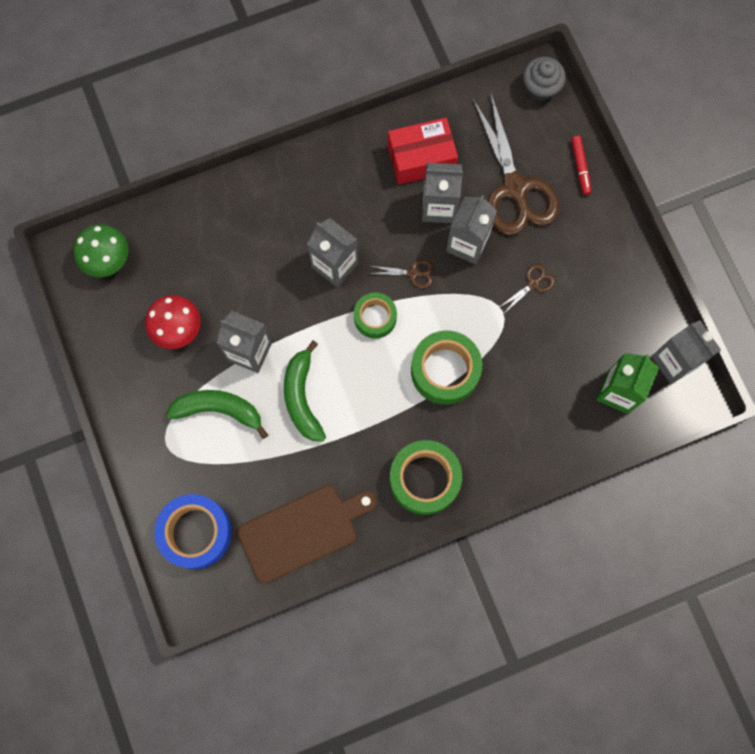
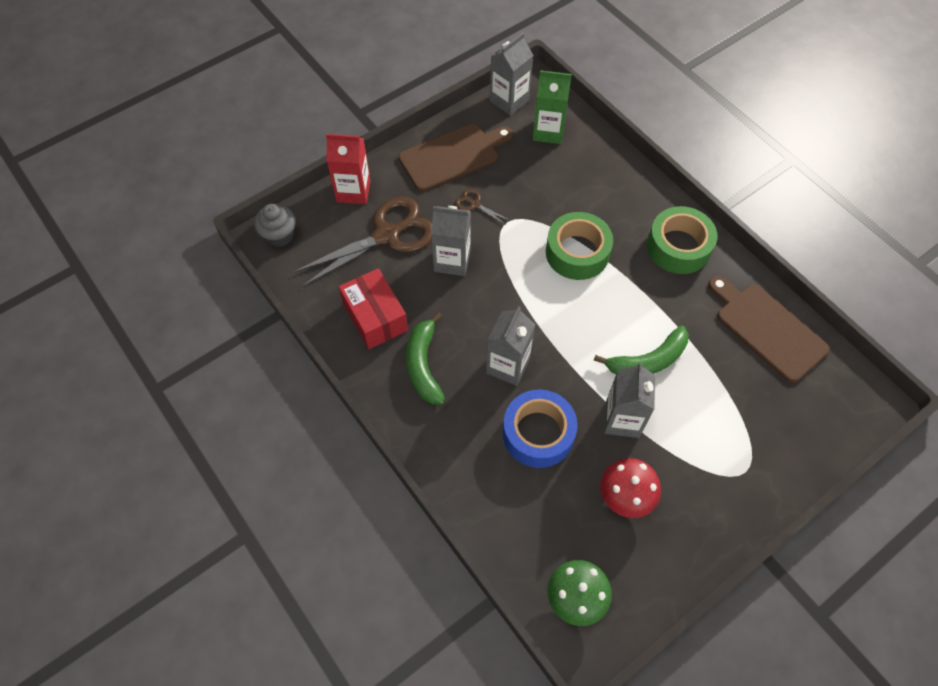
camera: 105 degrees left, 15 degrees down
blue tape [154,494,232,569] -> blue tape moved to [503,389,578,468]
green banana [166,390,268,439] -> green banana moved to [406,312,446,404]
green tape [354,293,397,339] -> none
brown scissors [371,259,434,288] -> none
grey carton [422,163,463,223] -> none
red marker [571,136,592,195] -> red carton [326,134,371,204]
none -> brown cutting board [398,124,513,192]

